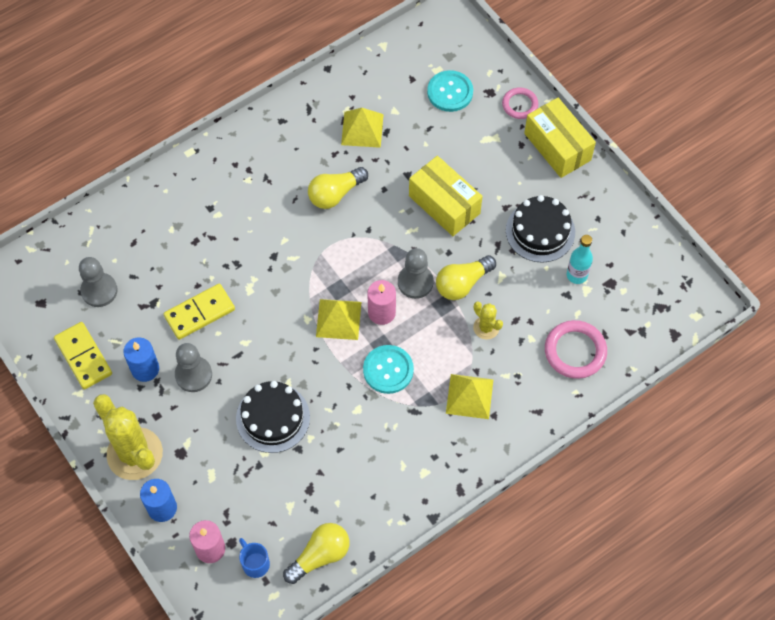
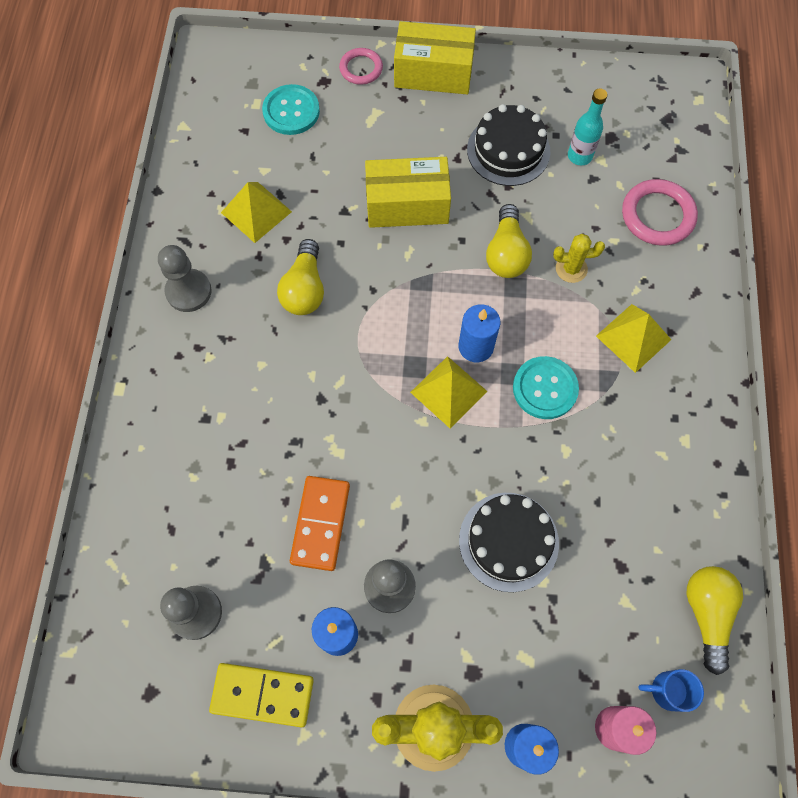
camera: 50 degrees left, 5 degrees up
yellow domino [164,284,235,340] -> orange domino [290,476,350,571]
pink candle [367,280,396,325] -> blue candle [459,304,501,362]
grey pawn [398,248,434,299] -> grey pawn moved to [158,245,212,312]

